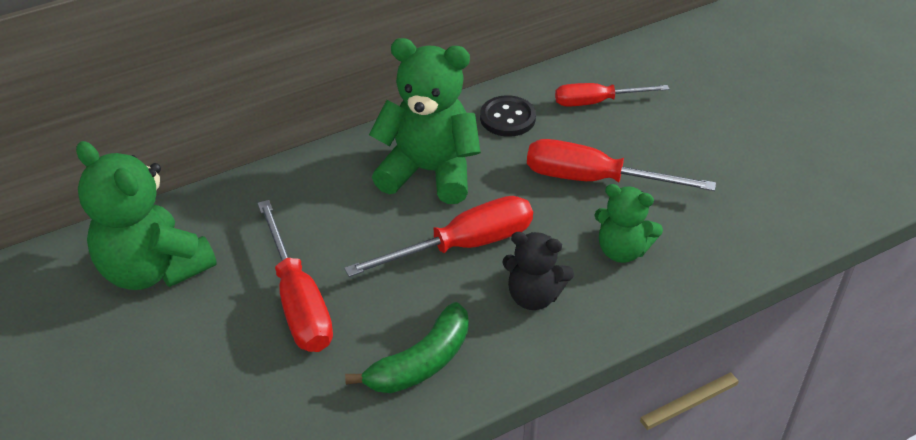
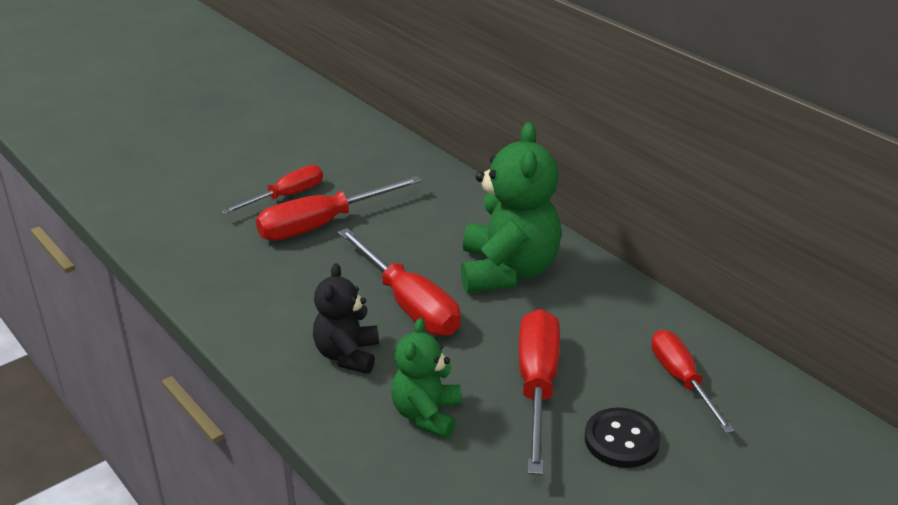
camera: 80 degrees right, 10 degrees down
green teddy bear [76,141,217,290] -> none
green banana [345,302,469,393] -> none
black button [480,95,536,137] -> black button moved to [585,407,661,468]
none -> red screwdriver [221,165,323,215]

